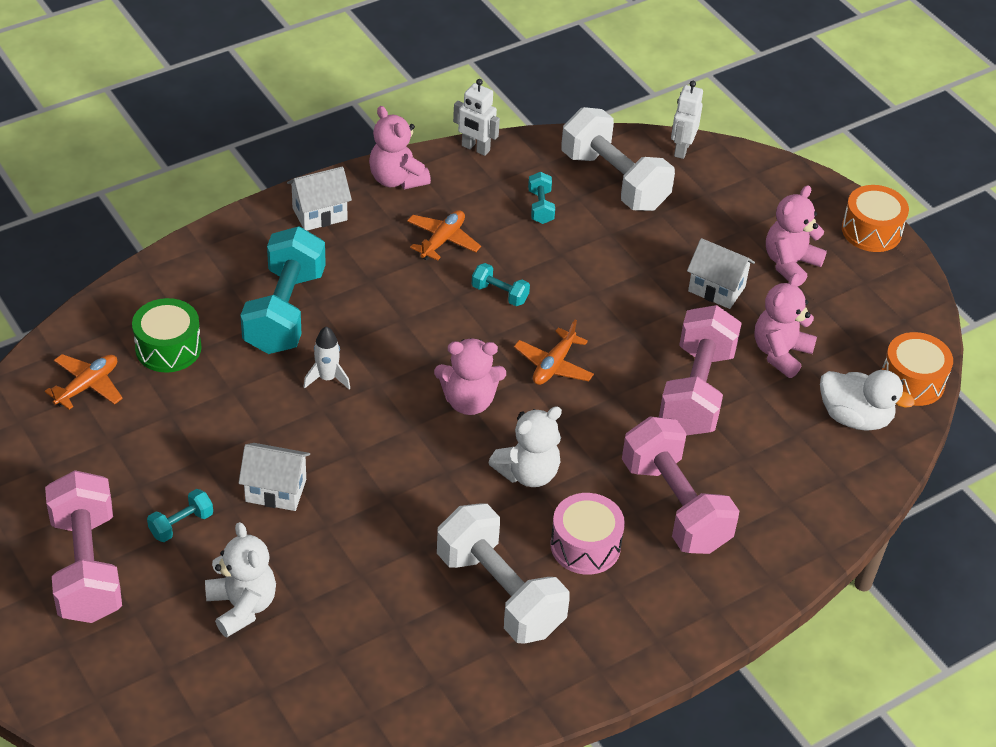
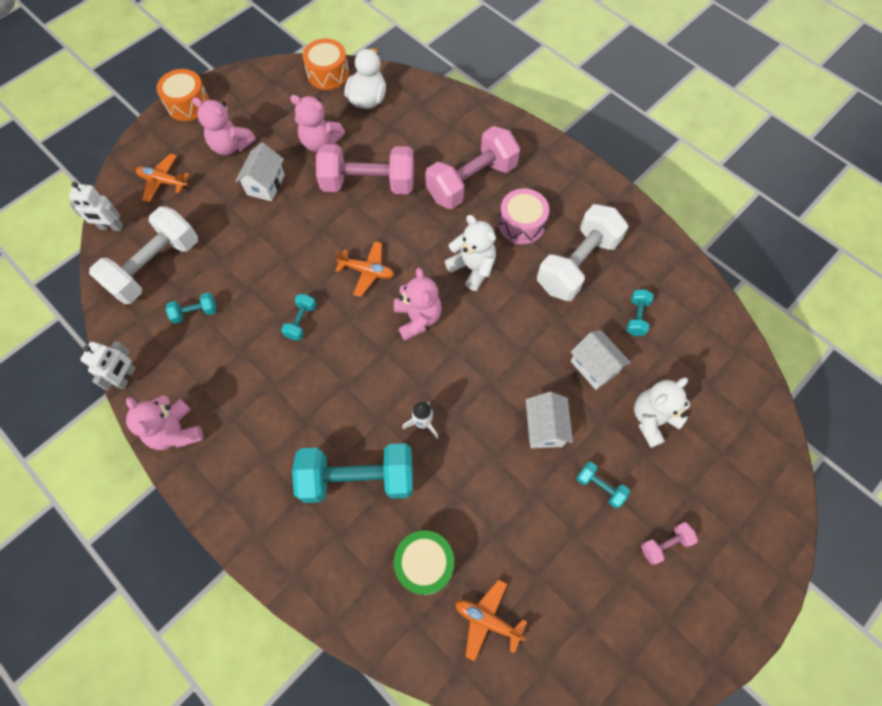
camera: 100 degrees left, 20 degrees up
pink dumbbell [45,470,122,623] -> pink dumbbell [641,522,698,565], size x0.44
white house [287,166,352,231] -> white house moved to [571,330,631,390]
pink teddy bear [369,106,431,189] -> pink teddy bear turned 105 degrees clockwise [126,395,203,450]
orange plane [407,210,481,261] -> orange plane moved to [136,153,190,202]
none -> turquoise dumbbell [626,289,653,336]

